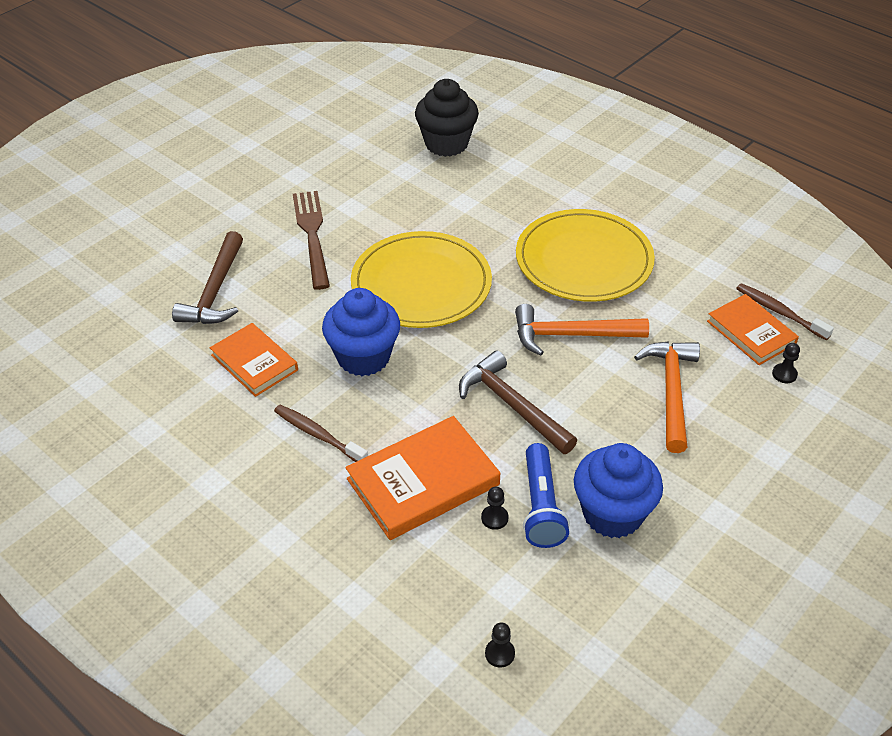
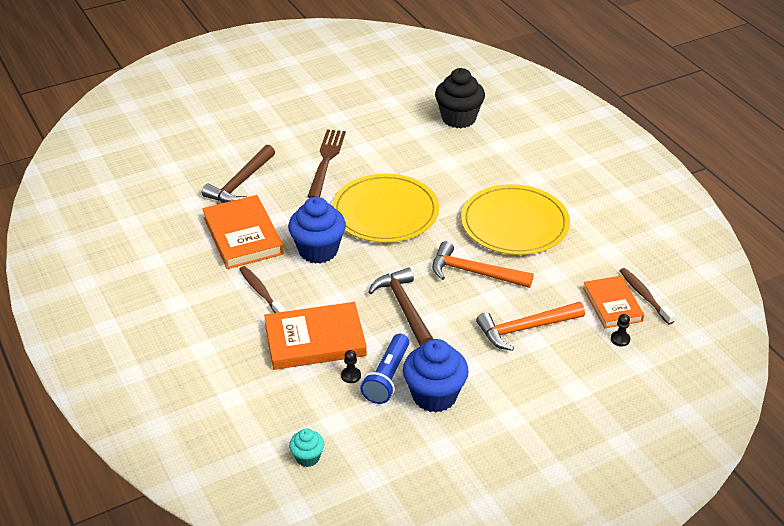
camera: 20 degrees right, 5 degrees down
orange book [210,323,298,397] -> orange book [202,195,284,269], size x1.52
black pawn [485,622,515,668] -> turquoise cupcake [289,429,324,467]
orange hammer [634,341,700,453] -> orange hammer turned 135 degrees counterclockwise [476,302,585,351]

